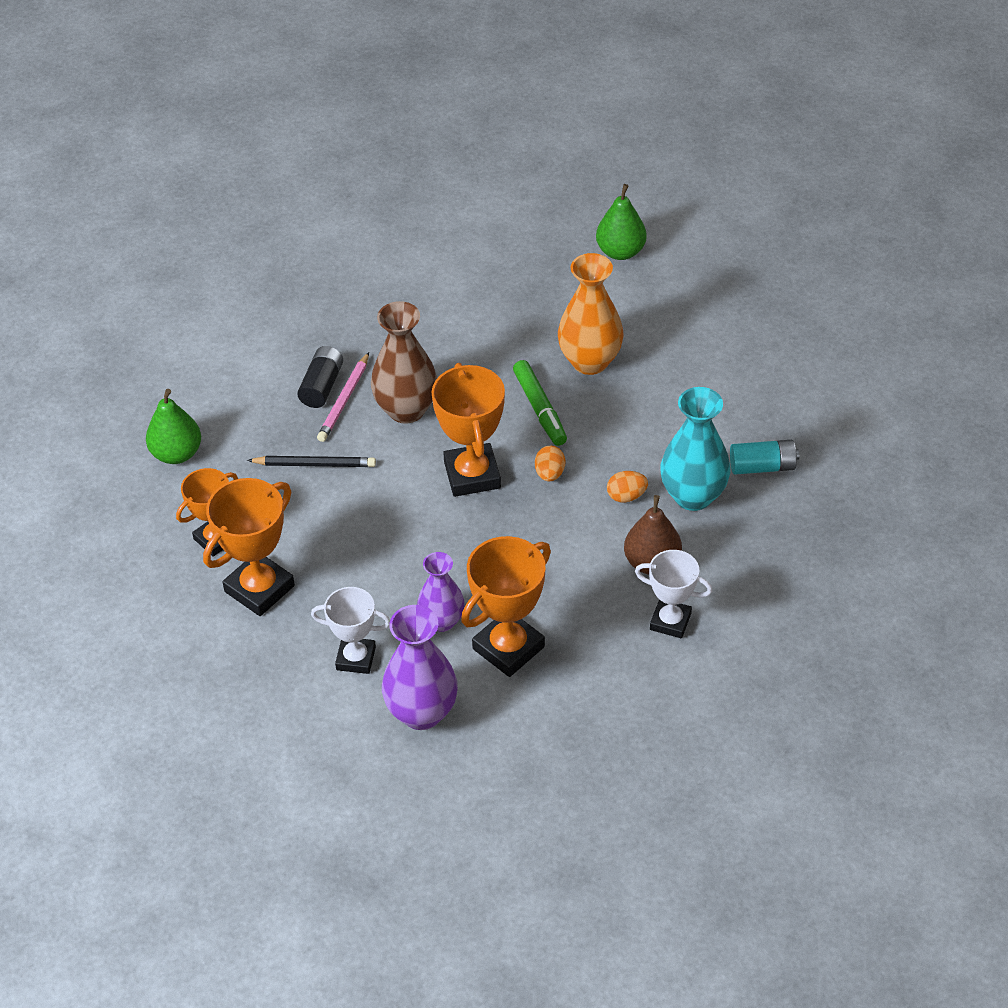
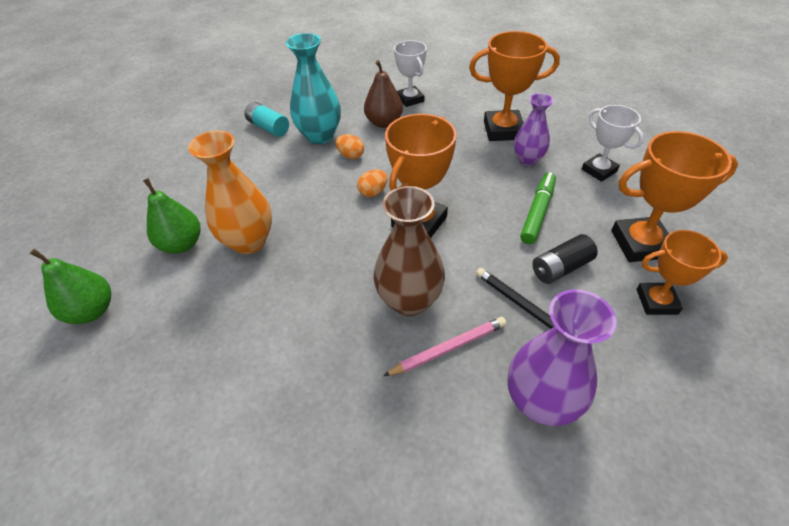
camera: 135 degrees left, 0 degrees up
green pear [146,389,201,464] -> green pear moved to [143,178,201,254]
black battery [297,346,343,408] -> black battery moved to [532,234,598,284]
purple vase [382,605,458,730] -> purple vase moved to [507,289,617,426]
green marker [513,360,567,446] -> green marker moved to [520,172,556,244]

